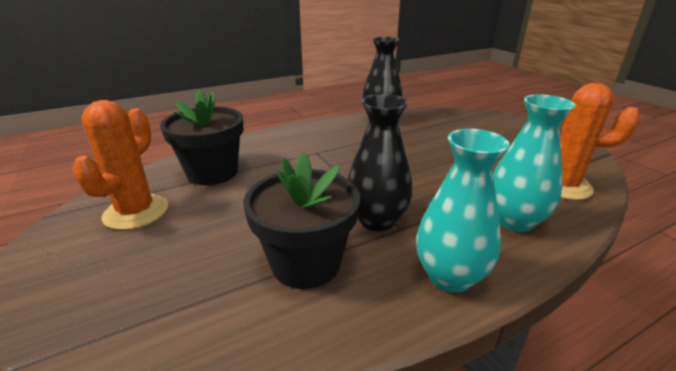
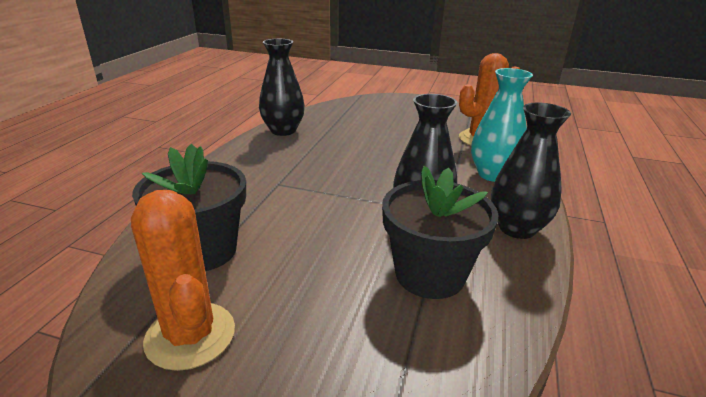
camera: 45 degrees left, 0 degrees up
turquoise vase [416,129,510,293] -> black vase [491,103,571,239]

